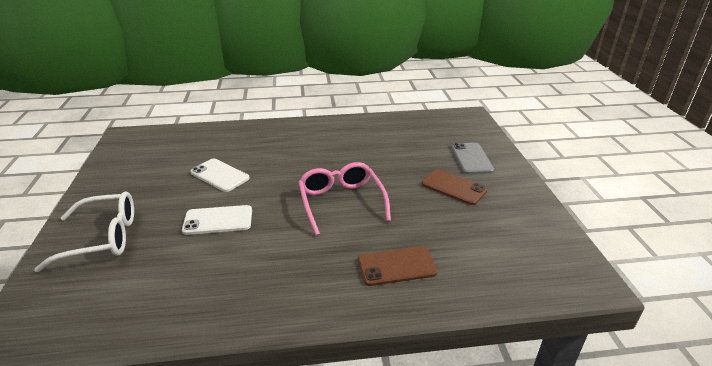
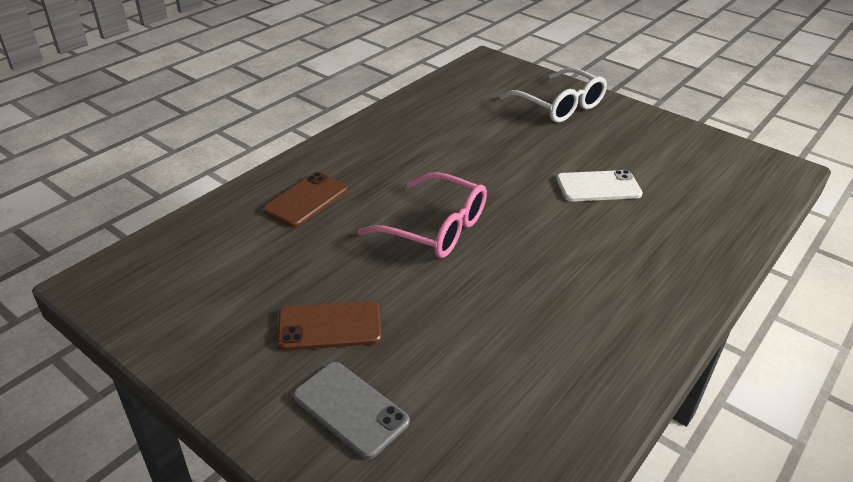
camera: 135 degrees right, 5 degrees up
white glasses [34,191,134,272] -> white glasses turned 75 degrees counterclockwise [499,68,607,123]
white phone [182,205,252,235] -> none

